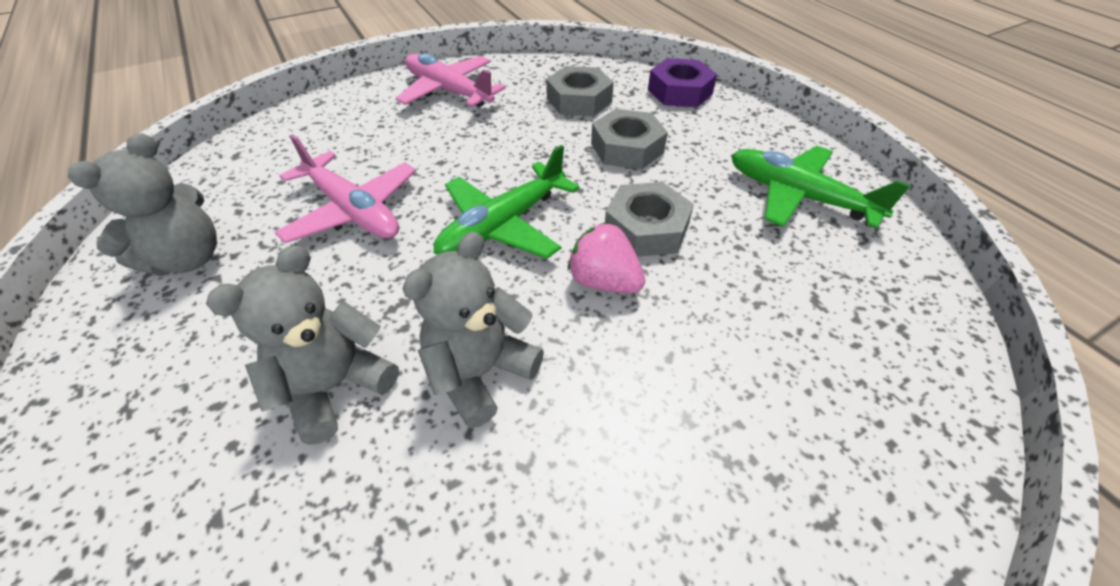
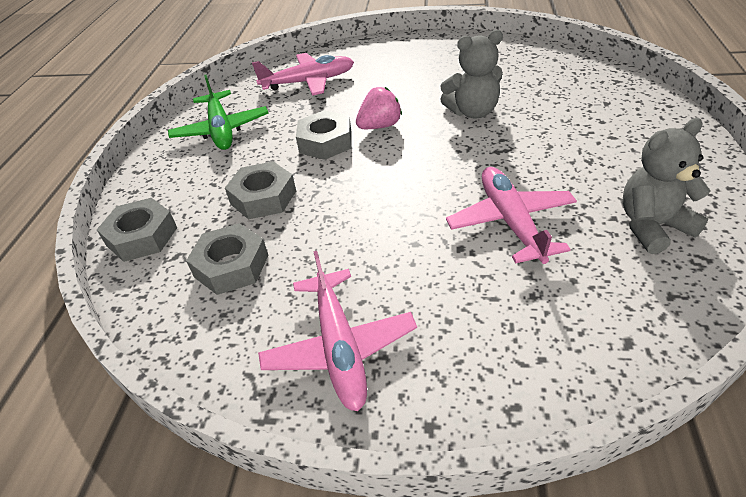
camera: 140 degrees left, 5 degrees down
grey teddy bear [206,245,399,445] -> none
green plane [434,145,580,259] -> none
pink strawberry [568,222,645,293] -> pink strawberry turned 105 degrees counterclockwise [356,87,402,129]
purple nut [648,58,717,107] -> grey nut [97,198,177,262]
none -> pink plane [252,53,354,96]

